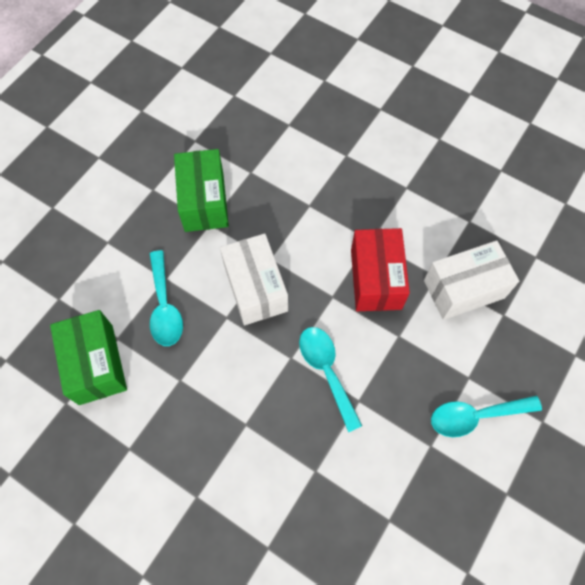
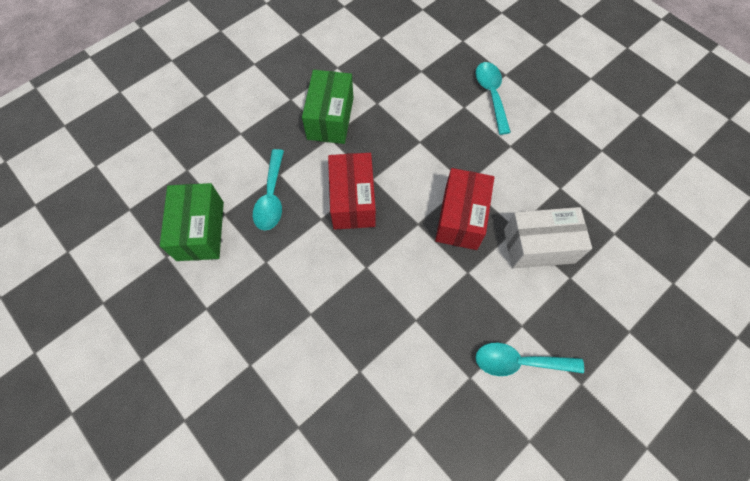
camera: 15 degrees right, 0 degrees up
white box [220,233,288,325] -> red box [328,153,376,230]
turquoise spoon [299,327,362,432] -> turquoise spoon moved to [476,62,511,135]

